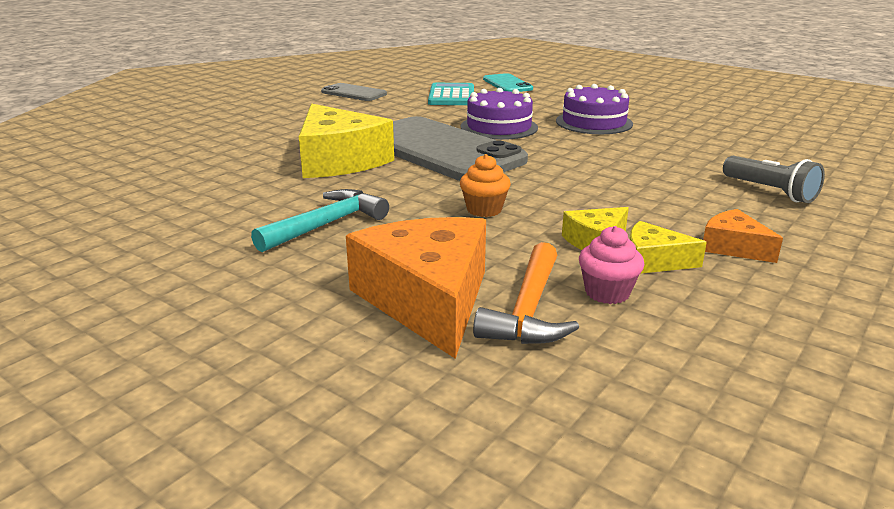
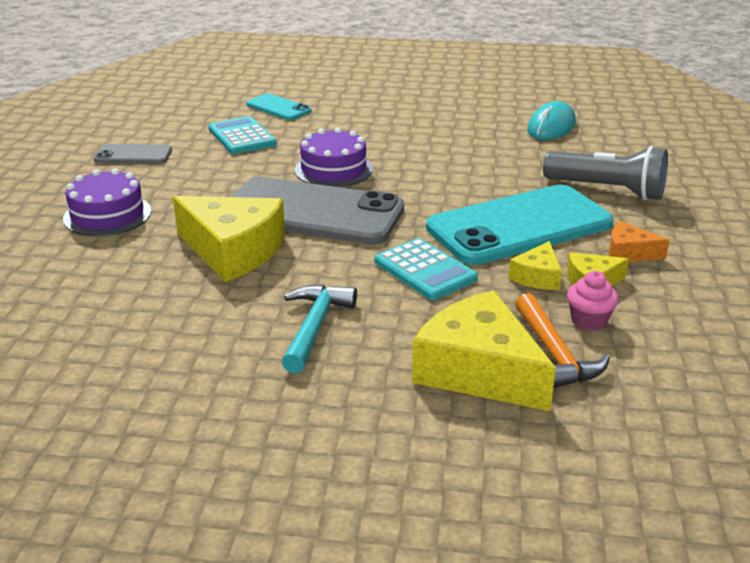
camera: 30 degrees left, 5 degrees up
orange cheese [346,217,486,359] -> yellow cheese [412,290,556,411]
orange cupcake [460,154,511,217] -> turquoise calculator [375,238,478,300]
purple cake [556,84,633,134] -> purple cake moved to [63,169,151,236]
grey flashlight [723,156,825,203] -> grey flashlight [543,146,668,200], size x1.51
none -> turquoise phone [426,185,613,265]
none -> turquoise mouse [527,101,576,140]

